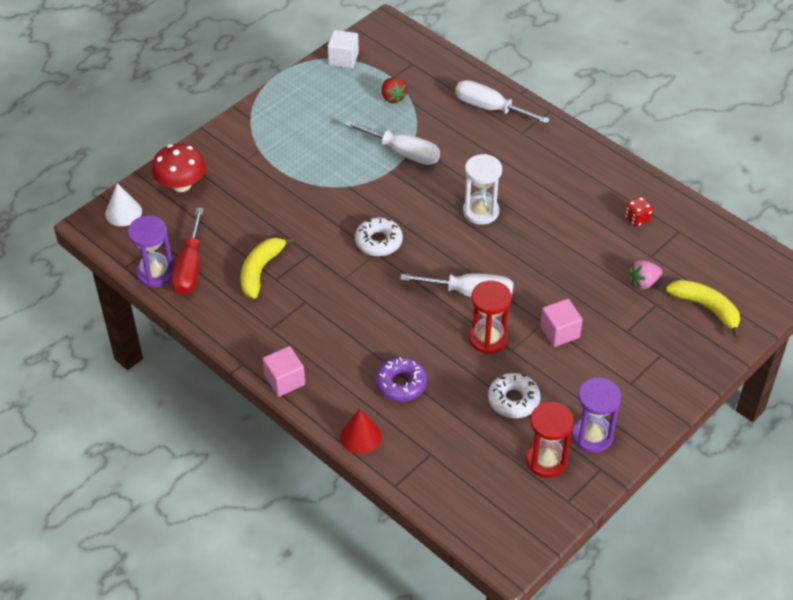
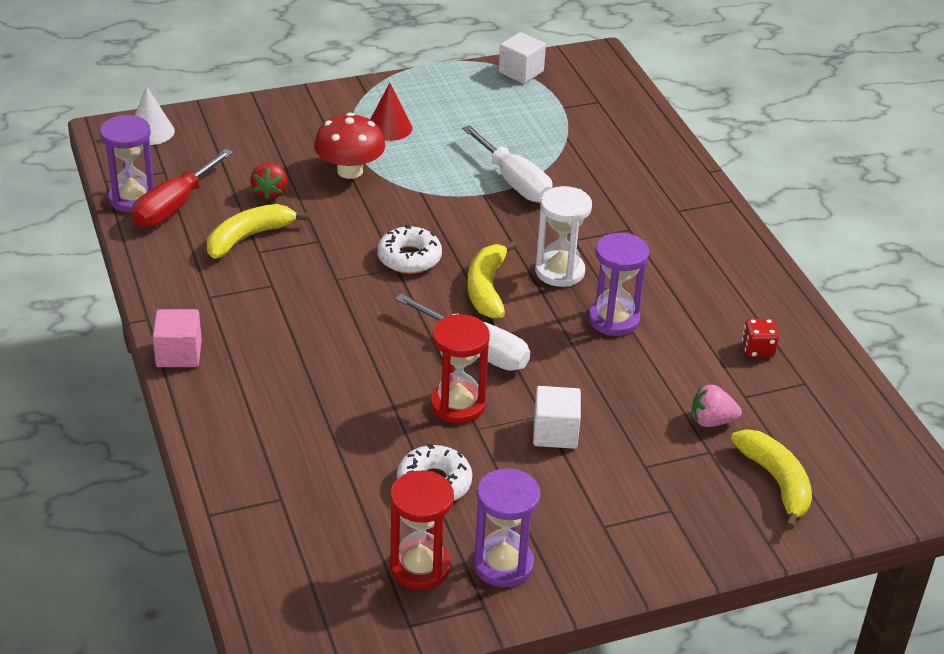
camera: 25 degrees right, 10 degrees down
red mushroom [152,143,206,192] -> red mushroom moved to [314,113,385,179]
red cone [340,409,382,454] -> red cone moved to [370,83,412,141]
purple donut [375,357,427,402] -> none
red strawberry [382,78,407,103] -> red strawberry moved to [250,163,288,200]
white screwdriver [455,80,550,124] -> none
pink cube [540,299,583,347] -> white cube [533,386,581,449]
none -> yellow banana [467,240,517,319]
none -> purple hourglass [588,233,649,336]

